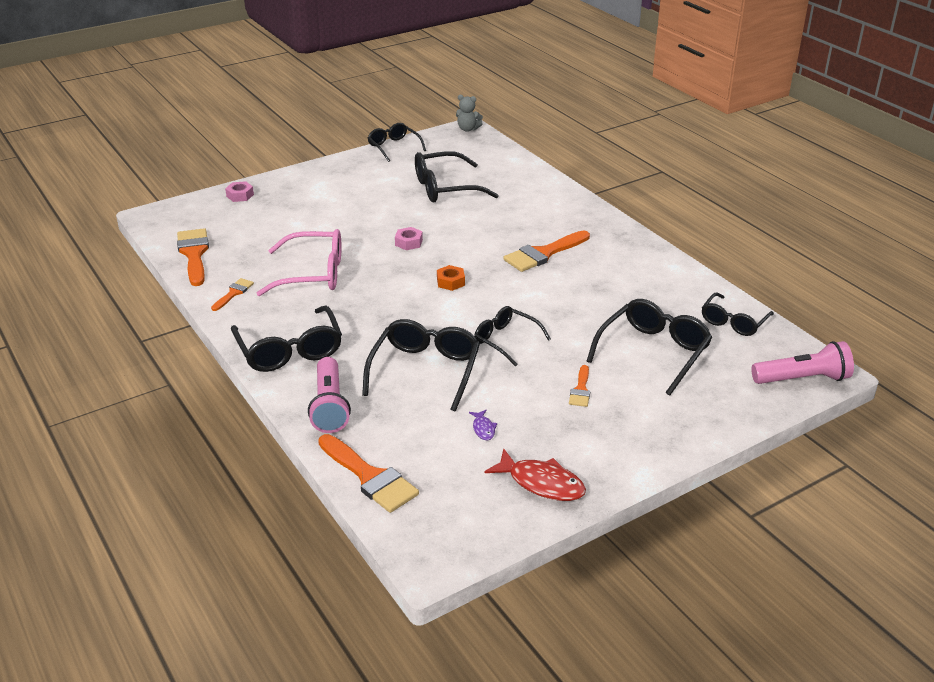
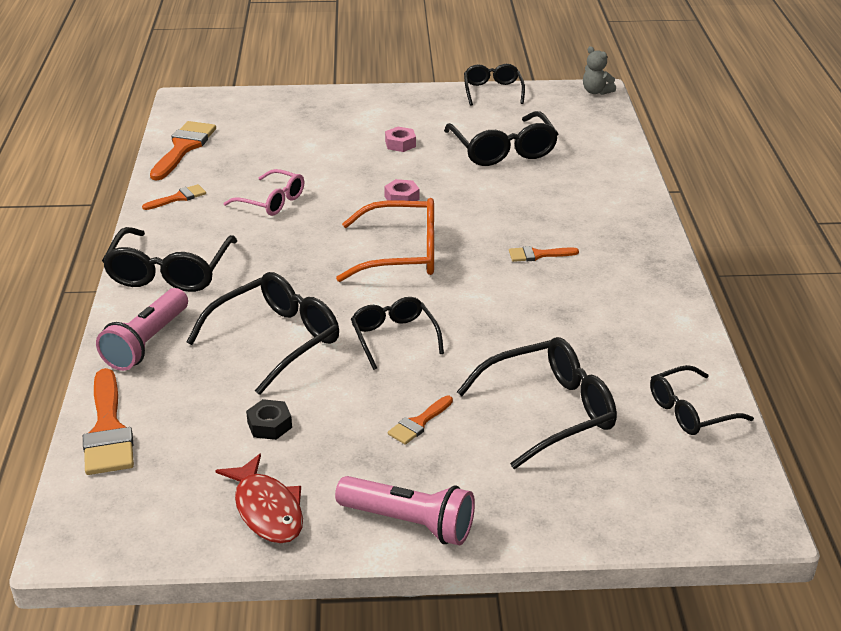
camera: 30 degrees right, 0 degrees up
pink nut [225,181,254,202] -> pink nut moved to [385,127,416,152]
pink glasses [257,229,342,296] -> pink glasses [223,169,304,216], size x0.64
black glasses [415,151,499,203] -> black glasses turned 120 degrees counterclockwise [444,111,558,166]
orange nut [437,265,465,291] -> orange glasses [336,198,434,282]
purple fish [469,410,497,440] -> black nut [246,399,292,440]
orange brush [503,230,590,272] -> orange brush [509,246,579,262], size x0.54
pink flashlight [751,341,854,384] -> pink flashlight moved to [335,476,475,545]

